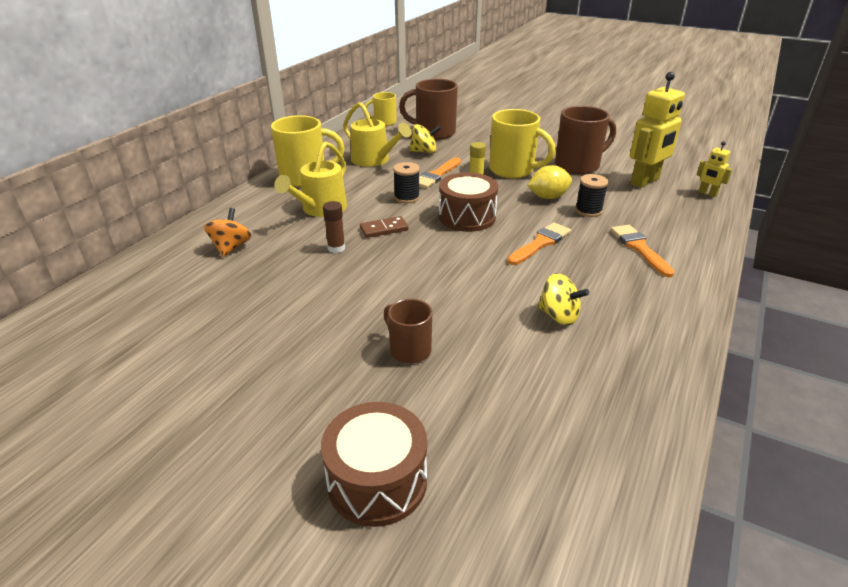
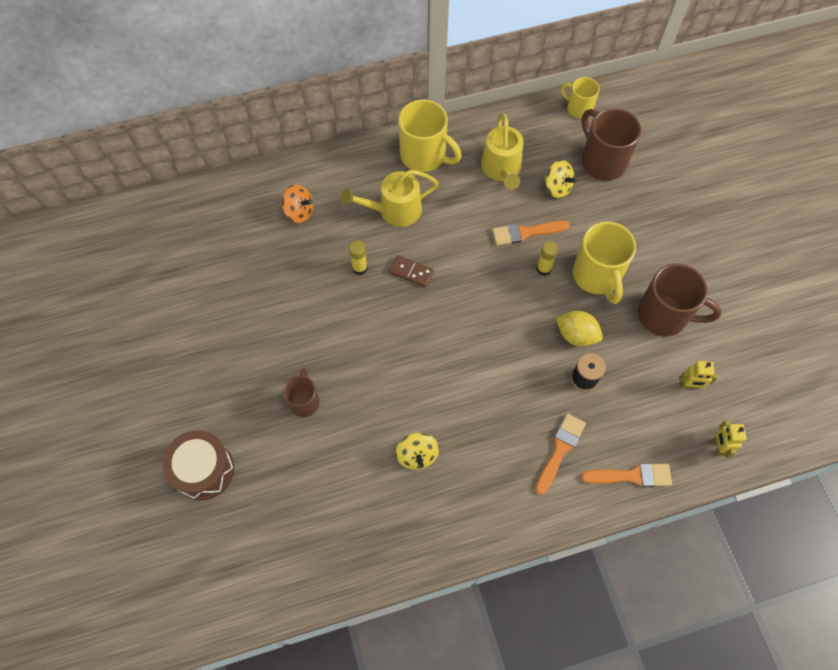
camera: 45 degrees right, 30 degrees up
orange spinning top [204,208,251,257] -> orange spinning top turned 60 degrees clockwise [282,184,313,223]
brown glue stick [323,201,345,253] -> yellow glue stick [349,240,367,275]
black spool [393,162,420,203] -> none
brown drum [439,172,498,232] -> none
orange brush [507,222,571,265] -> orange brush moved to [581,463,672,487]
yellow robot [630,72,685,188] -> yellow robot [679,361,718,389], size x0.49

